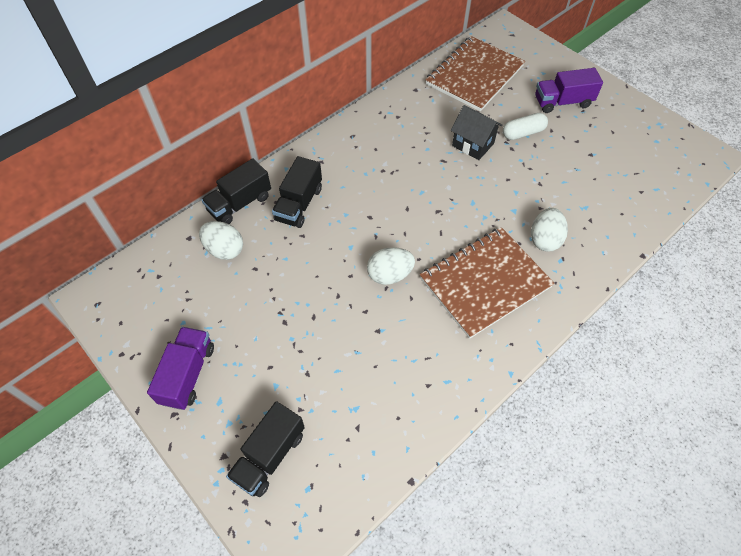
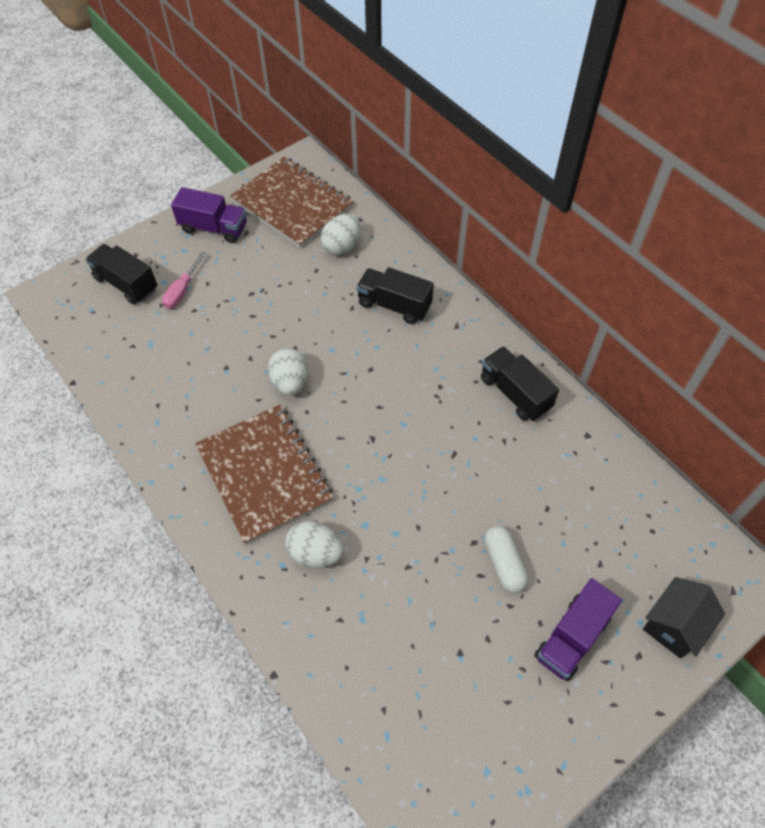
camera: 95 degrees right, 0 degrees up
black truck [201,158,271,224] -> black truck moved to [481,346,559,421]
brown notebook [426,36,525,112] -> brown notebook moved to [230,156,354,248]
black house [451,105,503,160] -> black house moved to [643,577,725,659]
purple truck [535,68,603,113] -> purple truck turned 135 degrees counterclockwise [534,578,622,681]
none -> pink screwdriver [162,251,206,309]

